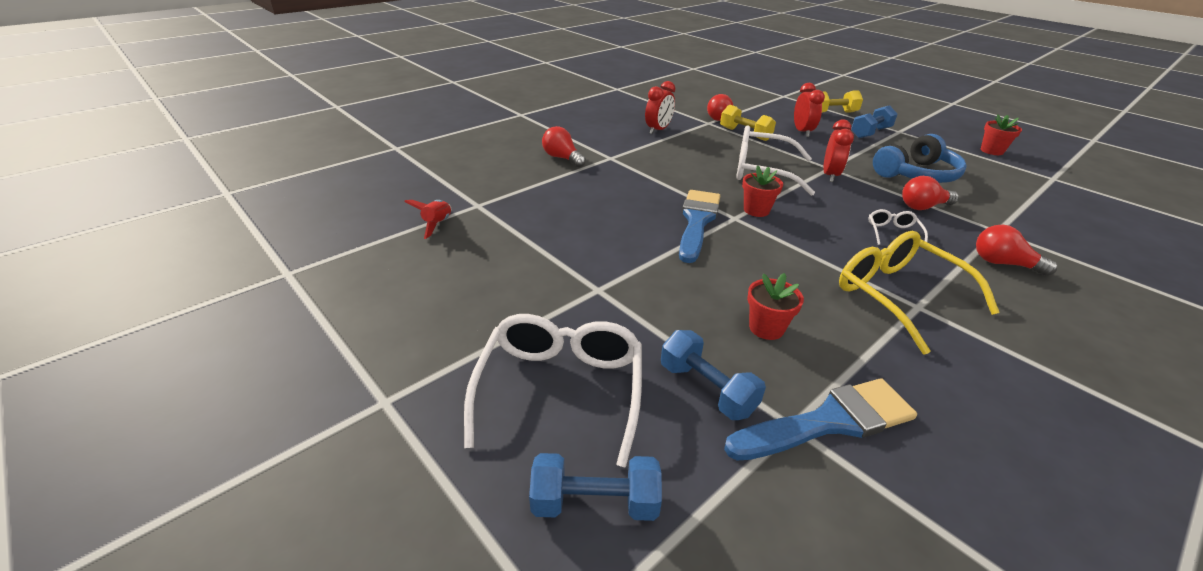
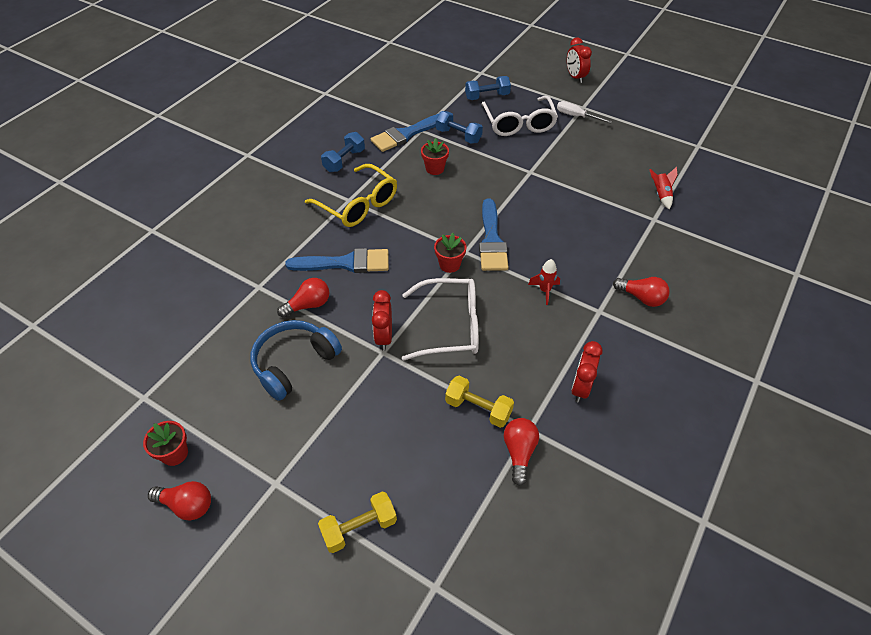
camera: 165 degrees right, 15 degrees up
red clock [794,83,825,137] -> red clock moved to [567,37,592,83]
blue dumbbell [851,105,898,138] -> blue dumbbell moved to [321,132,365,172]
white glasses [868,209,928,245] -> blue brush [285,248,389,273]
red light bulb [976,225,1058,276] -> red light bulb moved to [148,481,211,521]
none -> red rocket [528,259,560,305]
none -> white screwdriver [557,101,612,124]

